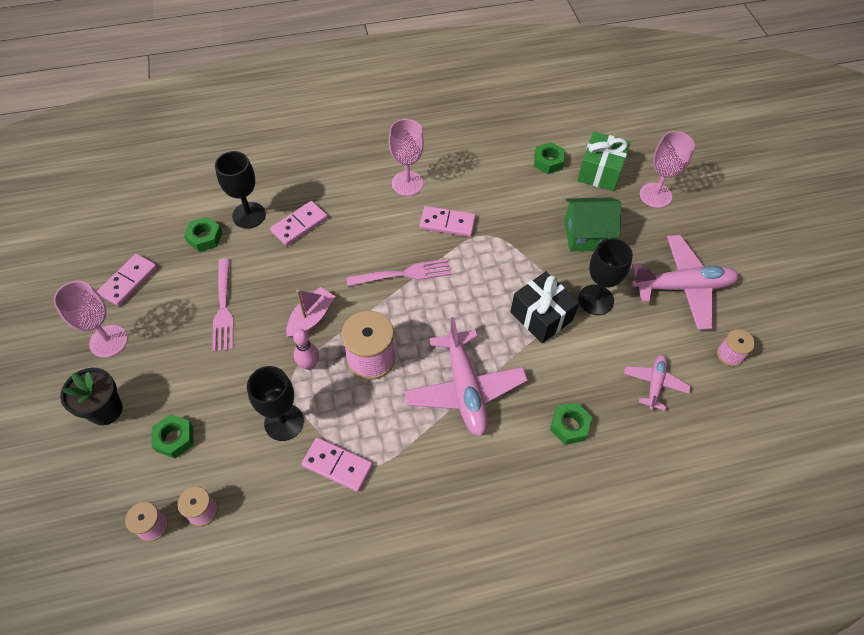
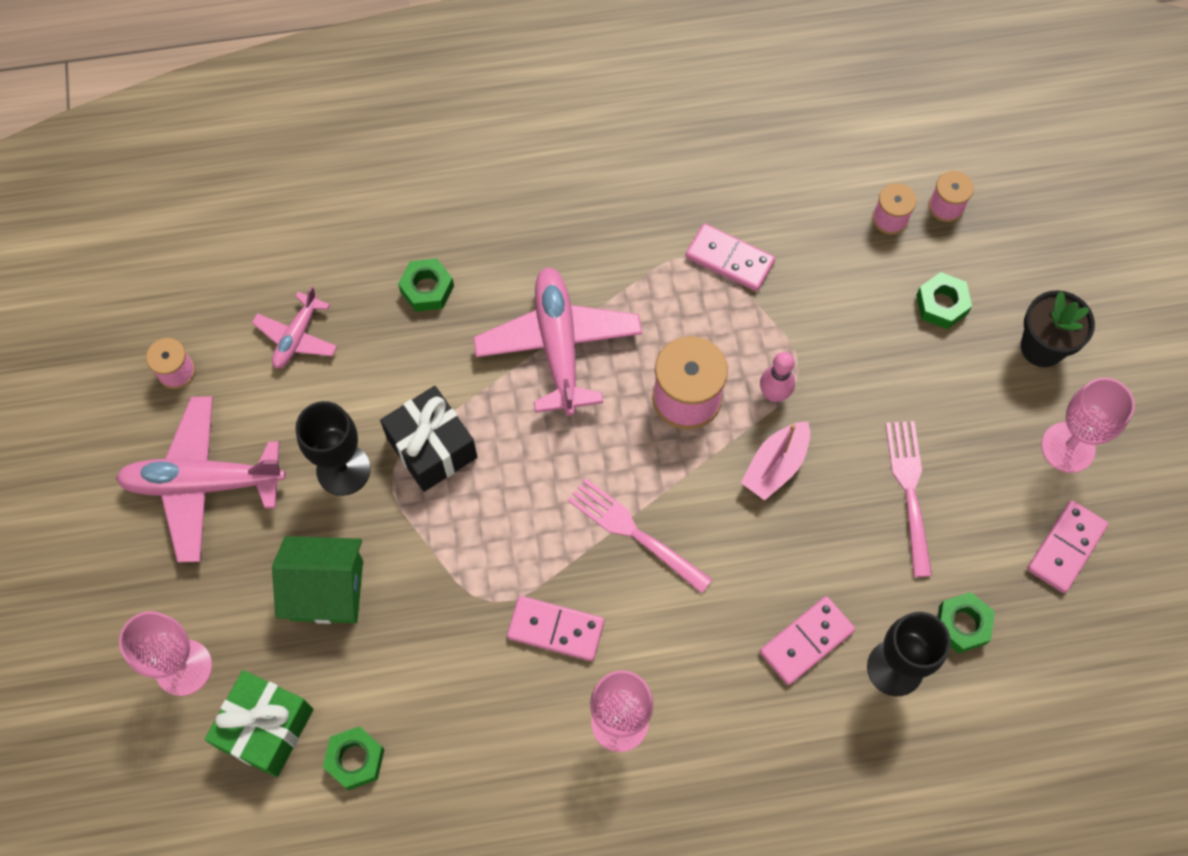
camera: 175 degrees left, 10 degrees up
black goblet [247,366,304,441] -> none
pink fork [346,259,452,286] -> pink fork turned 45 degrees clockwise [567,478,713,594]

